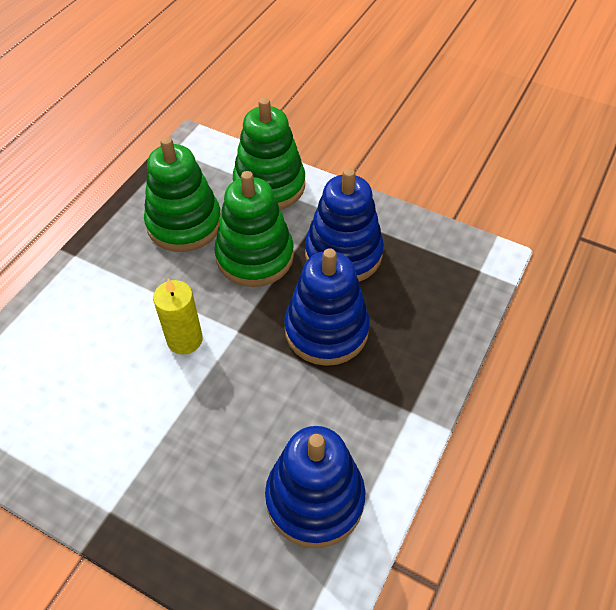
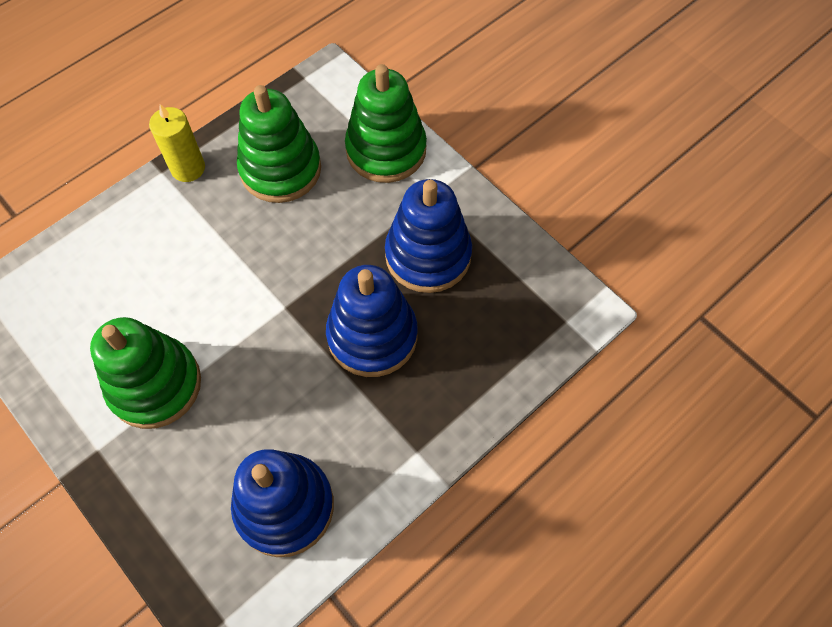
camera: 20 degrees right, 10 degrees up
yellow candle [153,279,203,355] -> yellow candle moved to [149,104,205,182]
green stacking toy [214,171,294,287] -> green stacking toy moved to [90,317,201,429]

